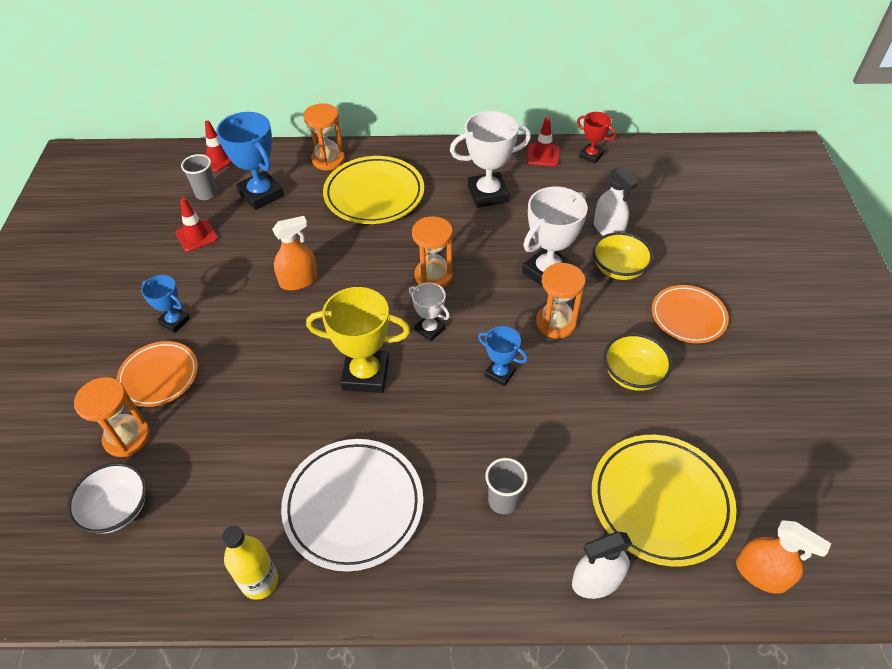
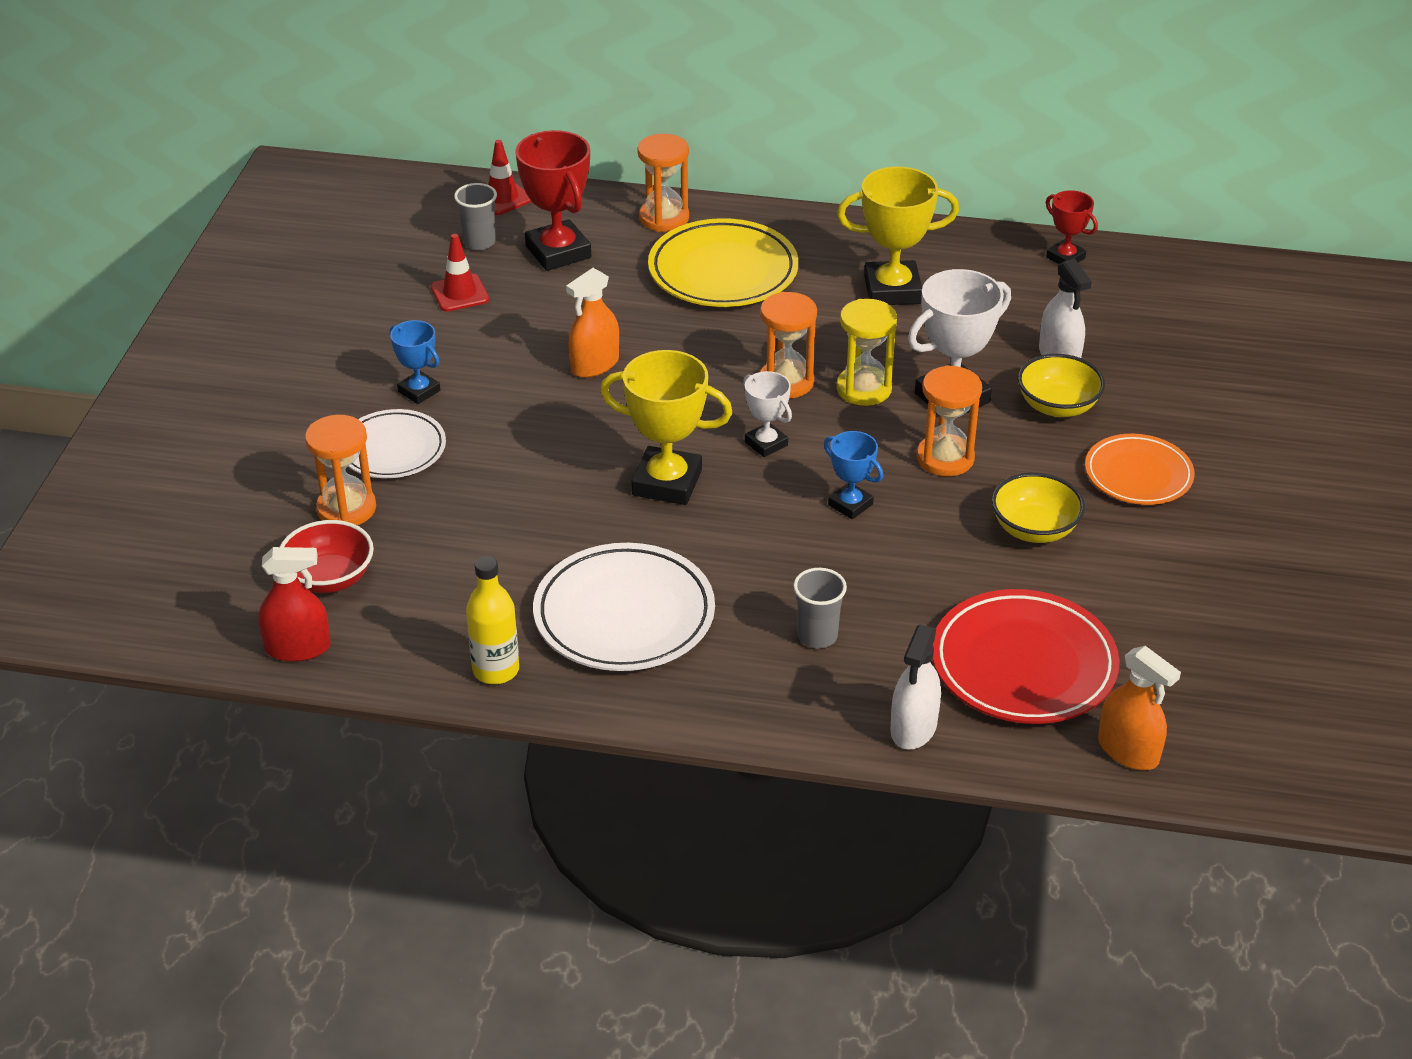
camera: 10 degrees right, 10 degrees down
white bowl [67,463,147,534] -> red bowl [280,520,374,593]
orange plate [116,341,198,407] -> white plate [348,409,446,478]
blue trophy [216,112,284,210] -> red trophy [515,130,591,271]
orange spray bottle [272,216,318,290] -> orange spray bottle turned 150 degrees clockwise [566,268,619,378]
white trophy [450,111,531,208] -> yellow trophy [837,167,959,305]
red traffic cone [527,117,560,166] -> none
white spray bottle [572,531,632,599] -> white spray bottle turned 60 degrees counterclockwise [890,624,941,750]
yellow plate [592,435,737,567] -> red plate [932,589,1120,724]
none -> red spray bottle [258,547,331,662]
none -> yellow hourglass [837,299,897,406]

